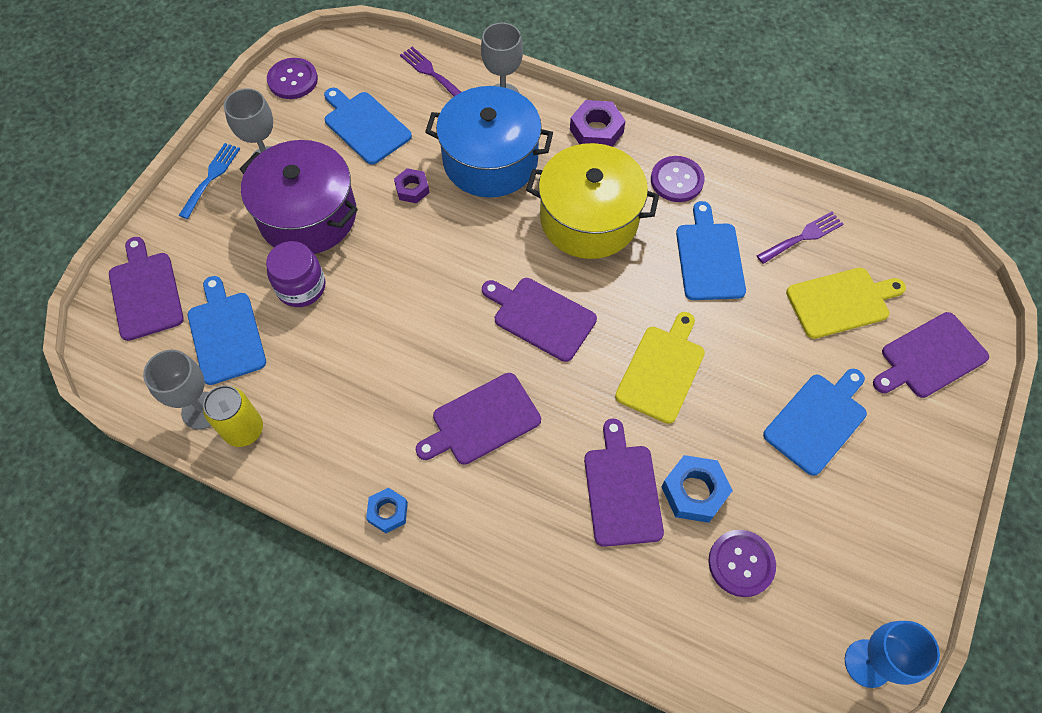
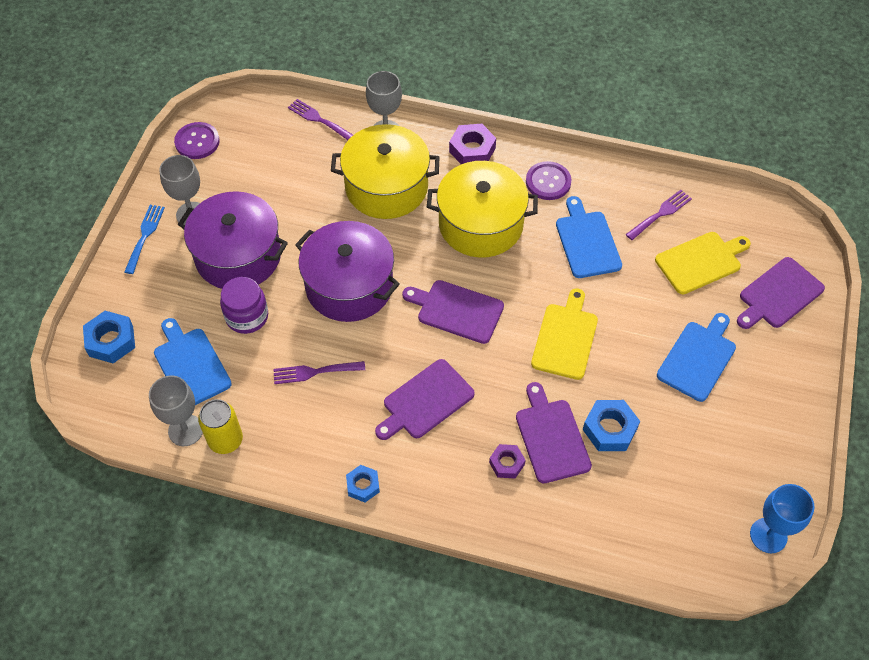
camera: 10 degrees left, 5 degrees down
purple cutting board [109,237,184,341] -> blue nut [83,311,135,363]
blue cutting board [324,88,412,165] -> none
purple nut [394,168,430,203] -> purple nut moved to [489,444,526,478]
blue pot [425,86,553,198] -> yellow pot [331,124,439,219]
purple button [708,530,776,597] -> none
none -> purple fork [273,361,365,384]
none -> purple pot [295,221,400,322]

